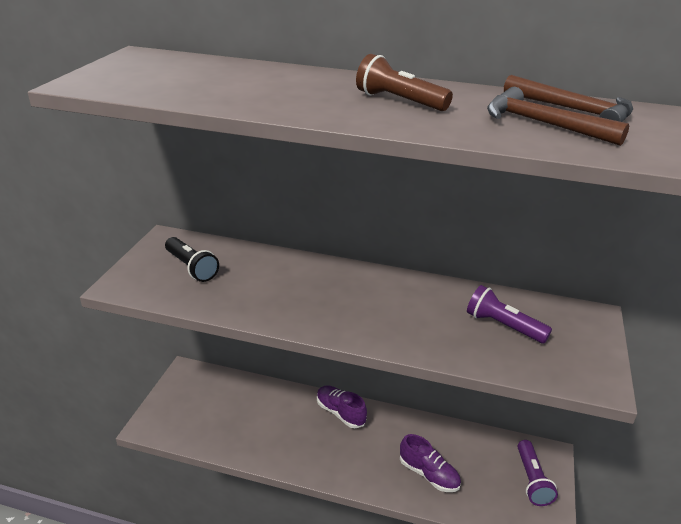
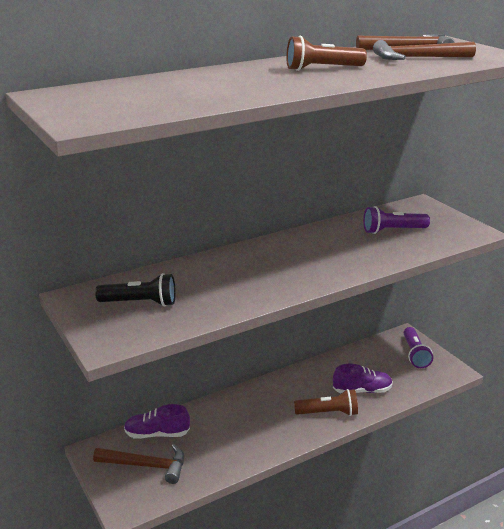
camera: 45 degrees left, 5 degrees down
purple shoe [317,385,367,428] -> purple shoe moved to [124,404,190,439]
purple flashlight [517,440,558,506] -> purple flashlight turned 45 degrees clockwise [404,327,433,368]
none -> brown hammer [93,444,184,484]
none -> brown flashlight [294,389,358,416]

